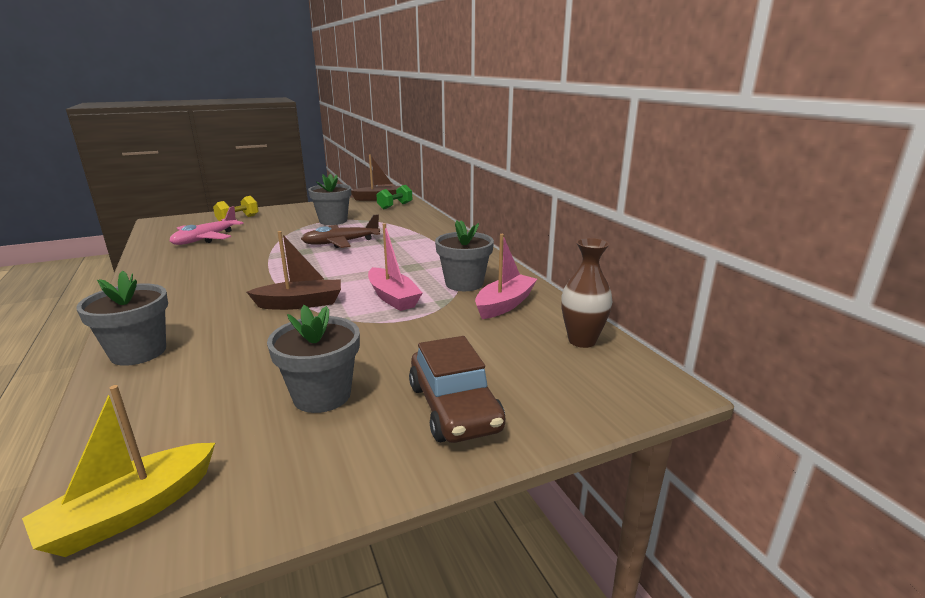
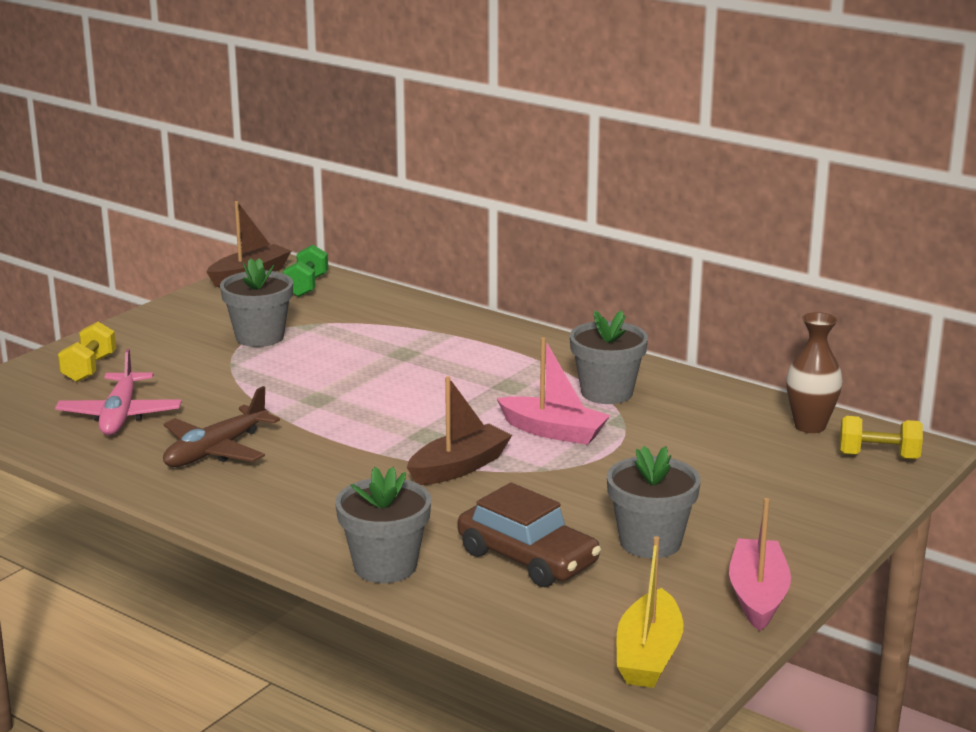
camera: 30 degrees left, 0 degrees up
brown plane [301,214,380,248] -> brown plane moved to [163,386,280,467]
brown car [409,336,505,443] -> brown car moved to [457,482,601,587]
pink boat [475,234,537,319] -> pink boat moved to [729,498,791,631]
none -> yellow dumbbell [839,416,923,460]

